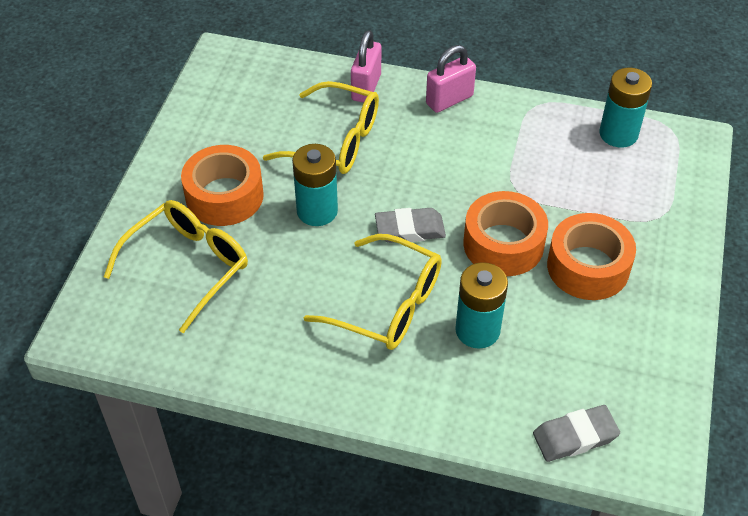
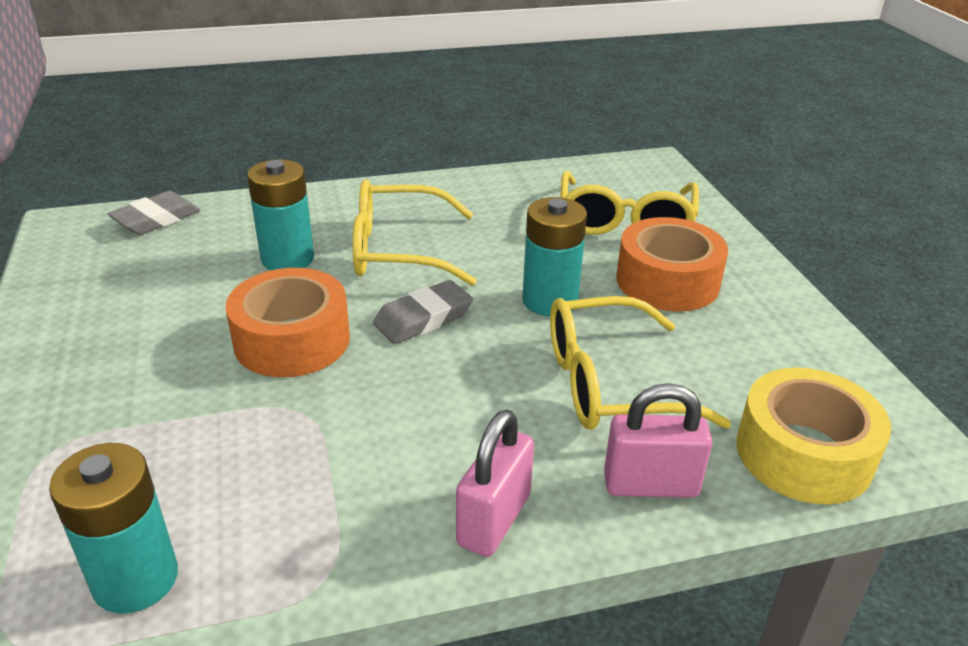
camera: 150 degrees right, 15 degrees down
pink padlock [351,30,381,103] -> pink padlock turned 75 degrees counterclockwise [604,383,712,498]
orange tape [547,213,636,300] -> none
none -> yellow tape [736,368,891,505]

